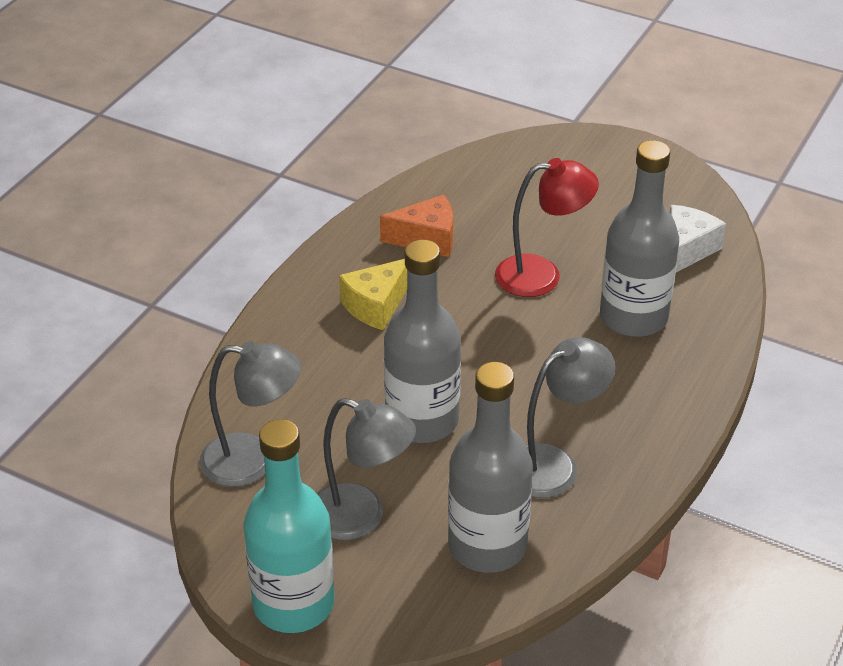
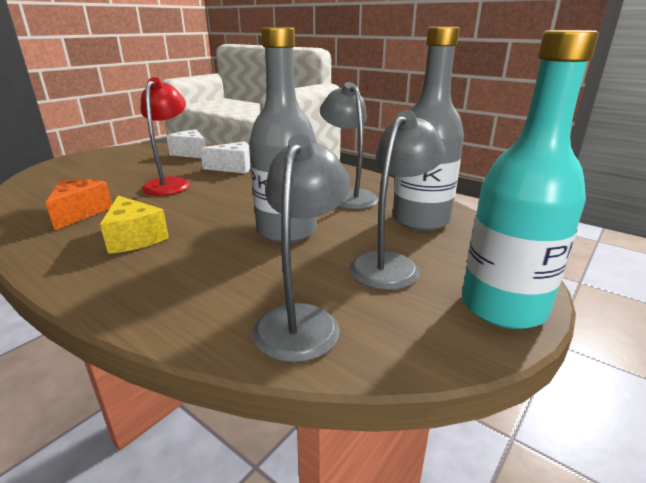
camera: 80 degrees left, 15 degrees down
grey bottle [600,140,679,337] -> white cheese [200,141,251,173]

